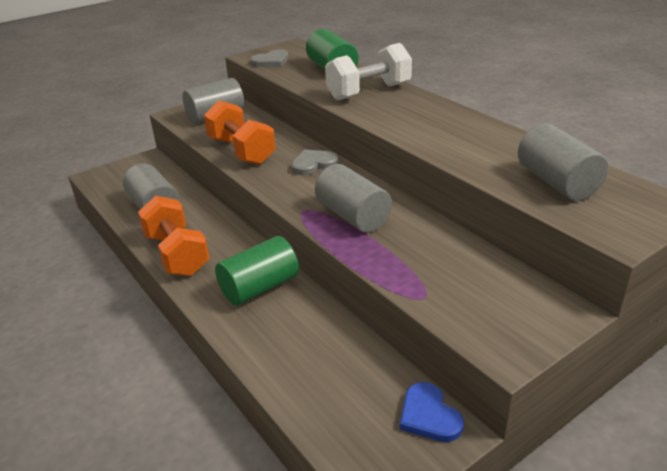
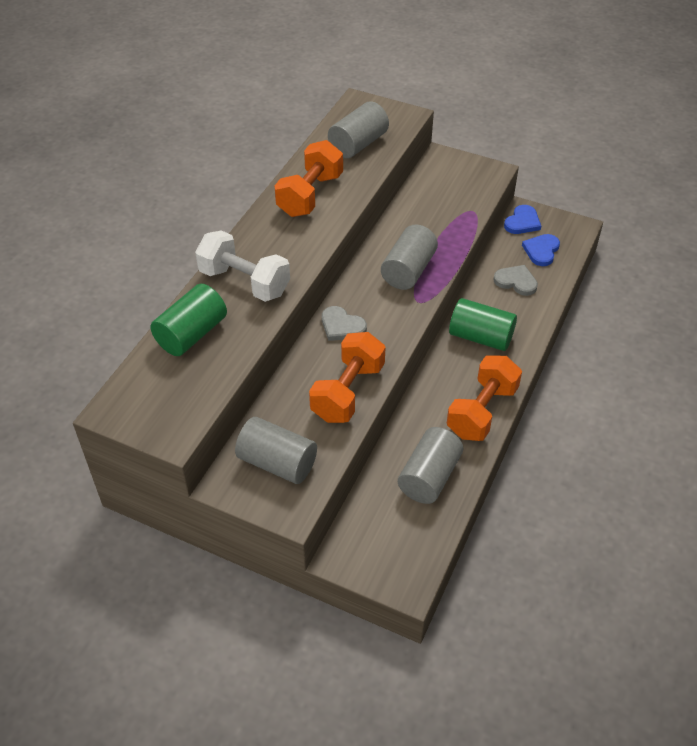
camera: 120 degrees left, 15 degrees up
grey heart [250,49,289,67] -> grey heart moved to [493,265,538,296]
none -> orange dumbbell [274,140,343,217]
none -> blue heart [522,234,560,266]

